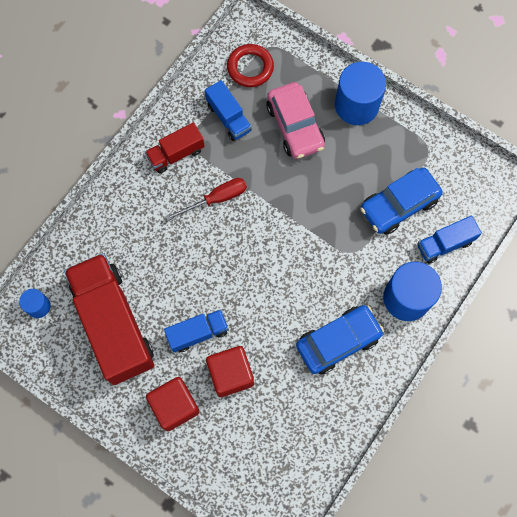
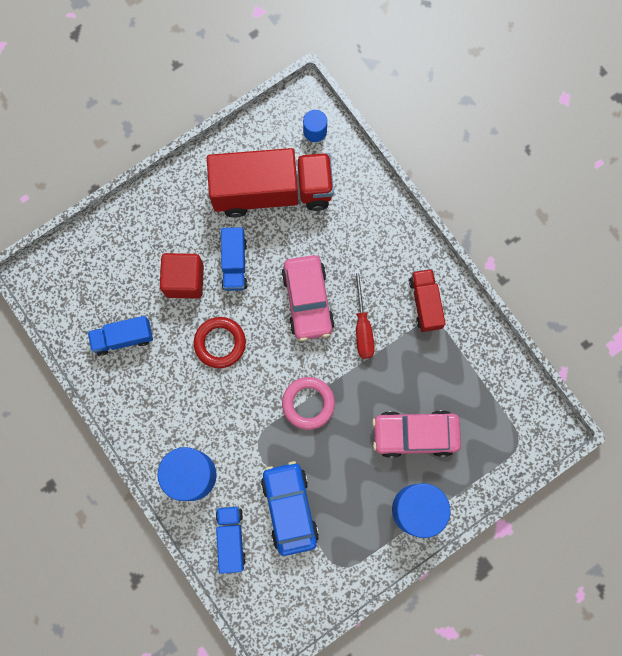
camera: 110 degrees right, 5 degrees up
red cube [146,377,199,431] -> none
blue truck [205,80,252,141] -> blue truck moved to [88,316,153,356]
red ring [227,44,274,87] -> red ring moved to [194,317,246,368]
blue car [296,305,384,375] -> none
none -> pink car [281,255,335,341]
none -> pink ring [282,377,335,430]

